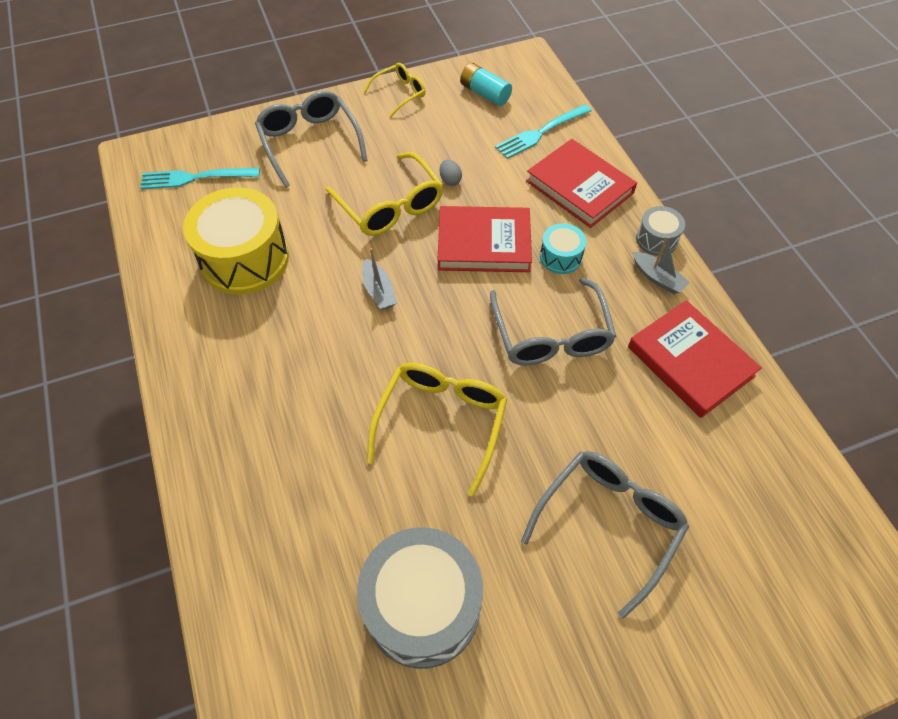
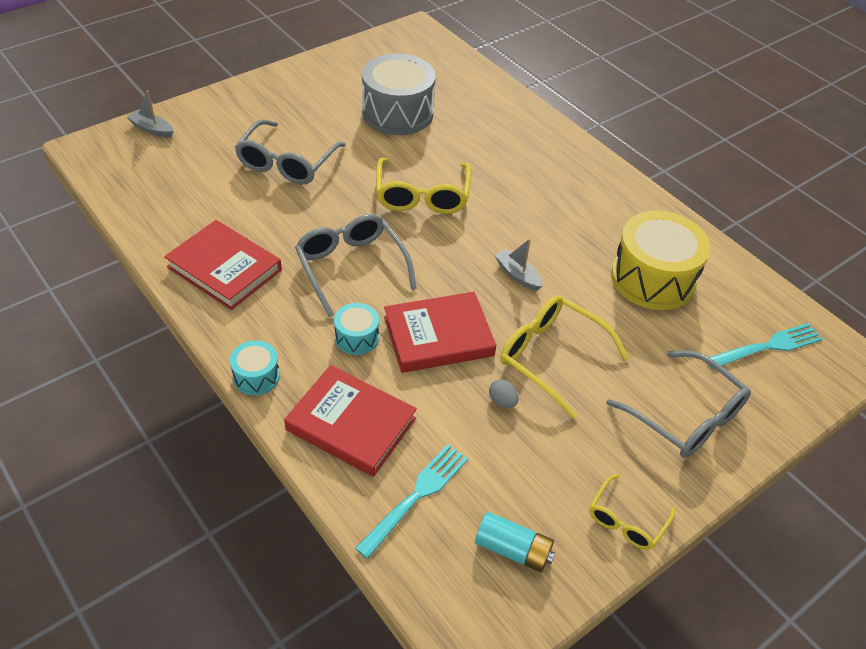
camera: 160 degrees right, 10 degrees down
grey boat [633,236,690,294] -> grey boat moved to [127,90,173,137]
grey drum [636,206,685,256] -> turquoise drum [230,340,280,395]

